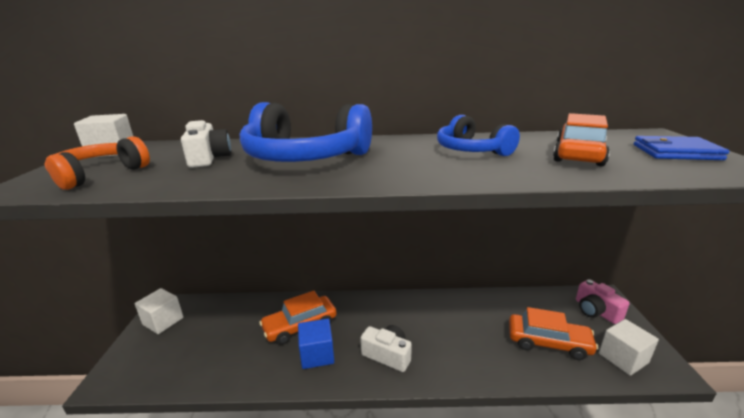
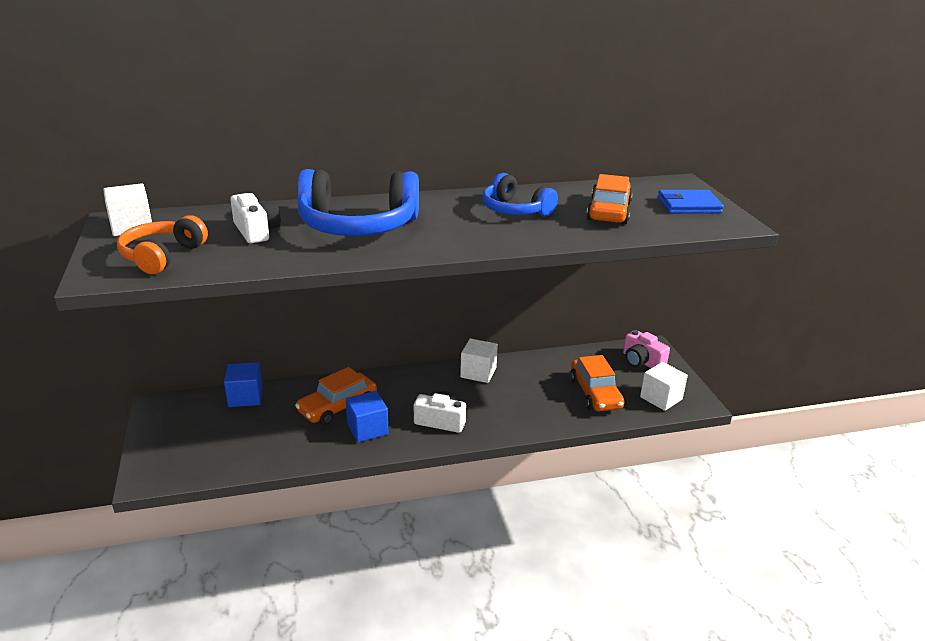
camera: 15 degrees left, 5 degrees up
white cube [135,288,183,334] -> white cube moved to [460,339,498,383]
orange car [509,307,598,360] -> orange car turned 75 degrees clockwise [570,355,624,412]
none -> blue cube [224,362,263,407]

